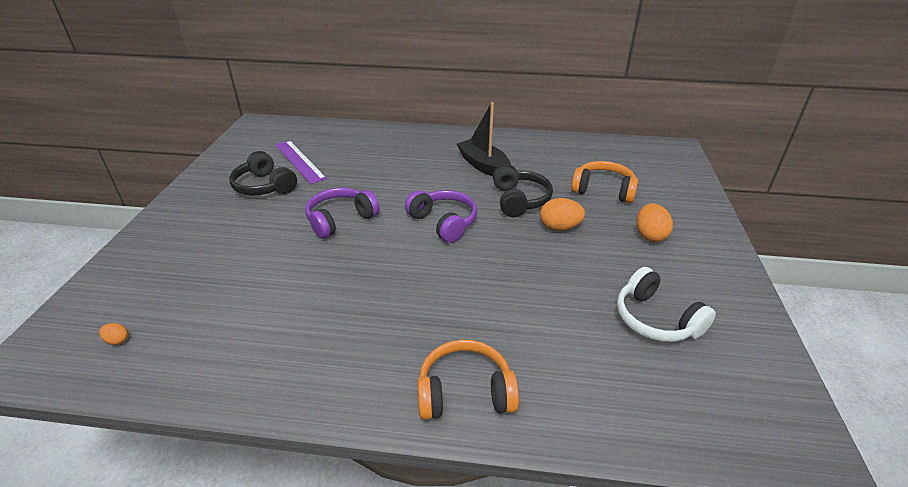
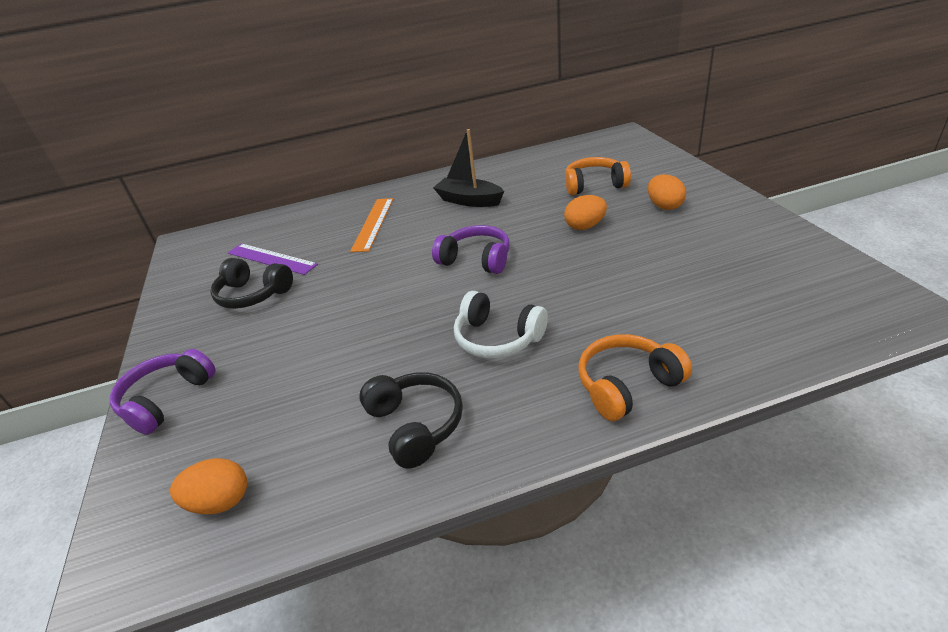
camera: 20 degrees left, 0 degrees up
orange egg [99,323,128,345] -> orange egg [170,458,247,514], size x2.01
purple headphones [305,187,380,239] -> purple headphones moved to [110,349,216,435]
black headphones [493,164,553,217] -> black headphones moved to [359,372,463,468]
white headphones [617,267,716,342] -> white headphones moved to [454,291,548,358]
none -> orange ruler [350,198,393,252]

